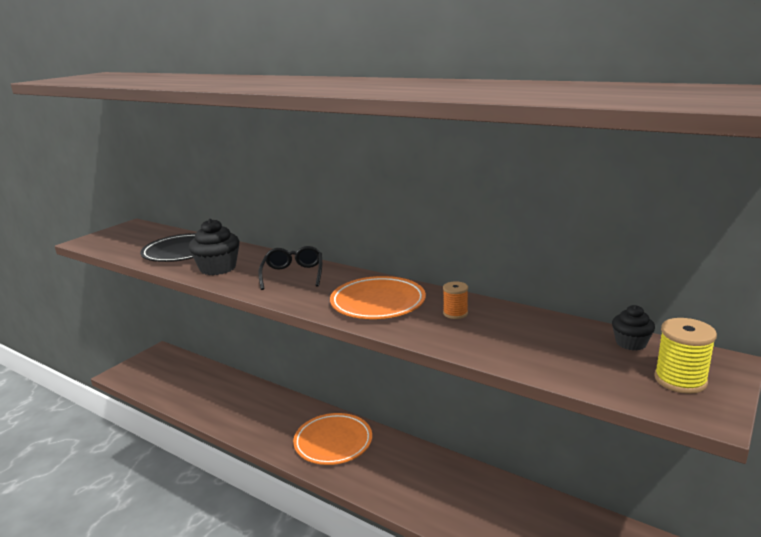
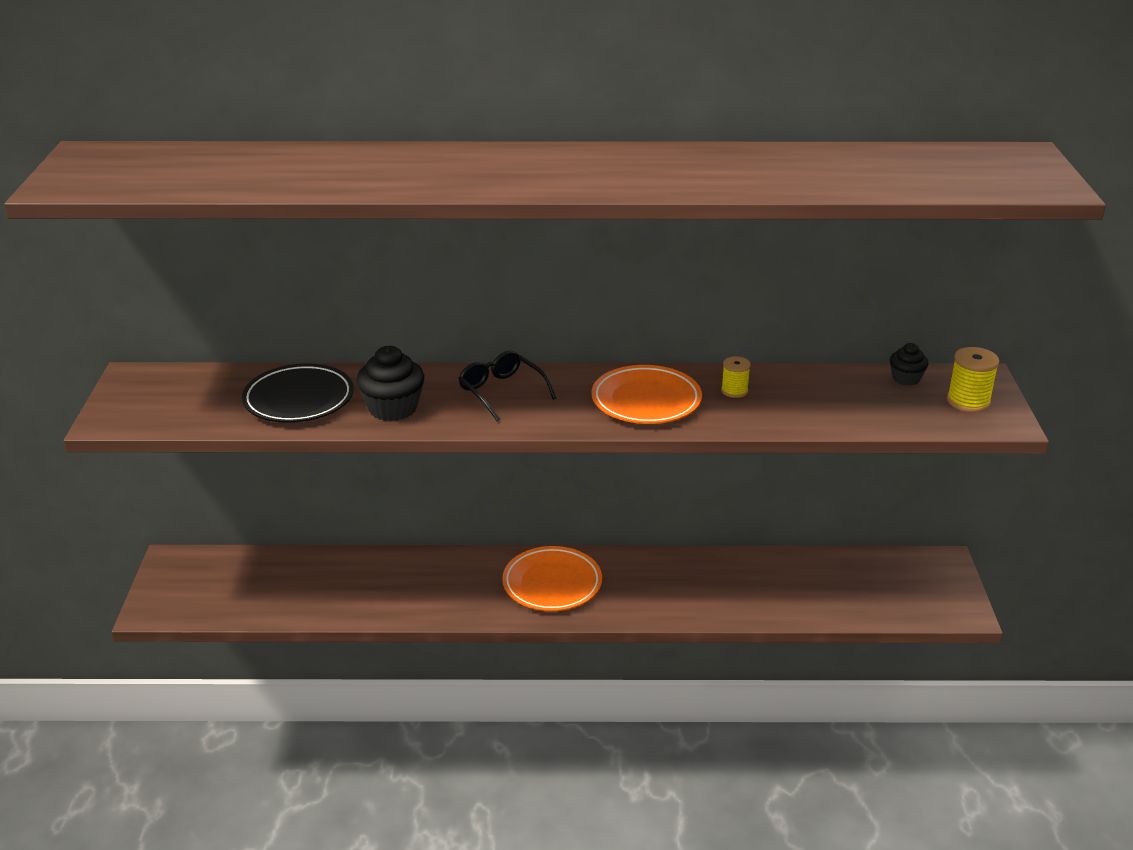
camera: 35 degrees left, 10 degrees up
orange spool [443,281,468,319] -> yellow spool [721,356,751,398]

